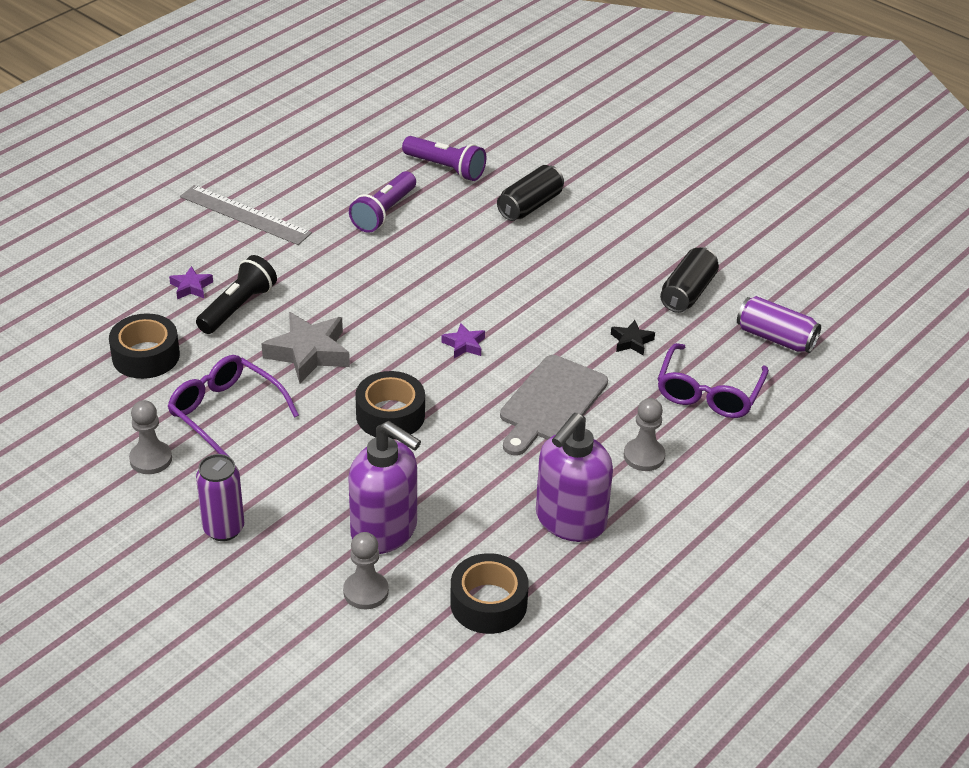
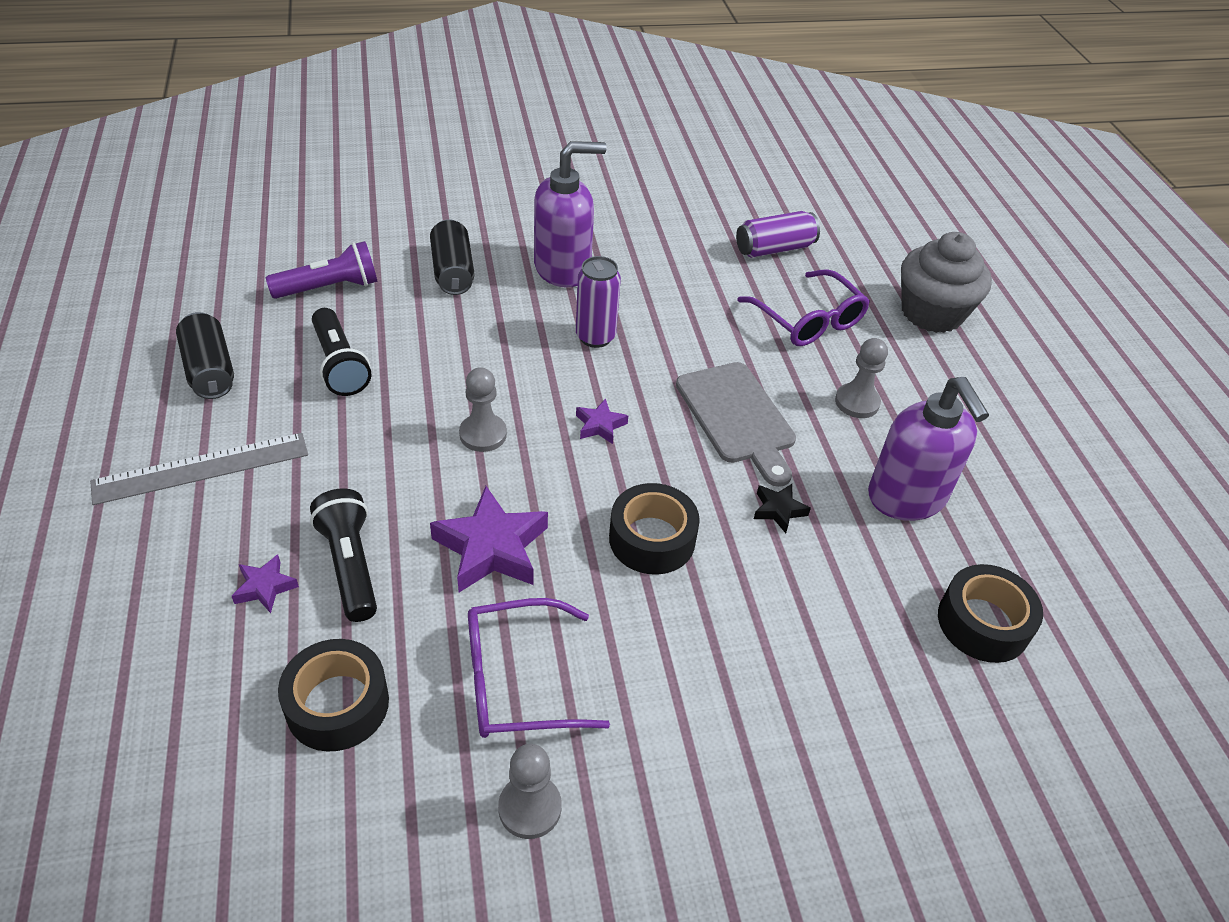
camera: 55 degrees left, 5 degrees up
purple can [196,454,244,541] -> purple can moved to [576,256,621,348]
grey star [262,312,350,383] -> purple star [430,486,548,592]
grey pawn [343,532,389,609] -> grey pawn moved to [459,367,507,452]
purple soap dispenser [348,421,421,554] -> purple soap dispenser moved to [534,141,607,288]
purple flashlight [349,171,416,233] -> black flashlight [312,308,371,396]
black star [611,320,655,356] -> black star moved to [754,484,811,533]
black can [660,247,719,313] -> black can moved to [176,312,234,399]
none -> grey cupcake [901,232,992,333]

